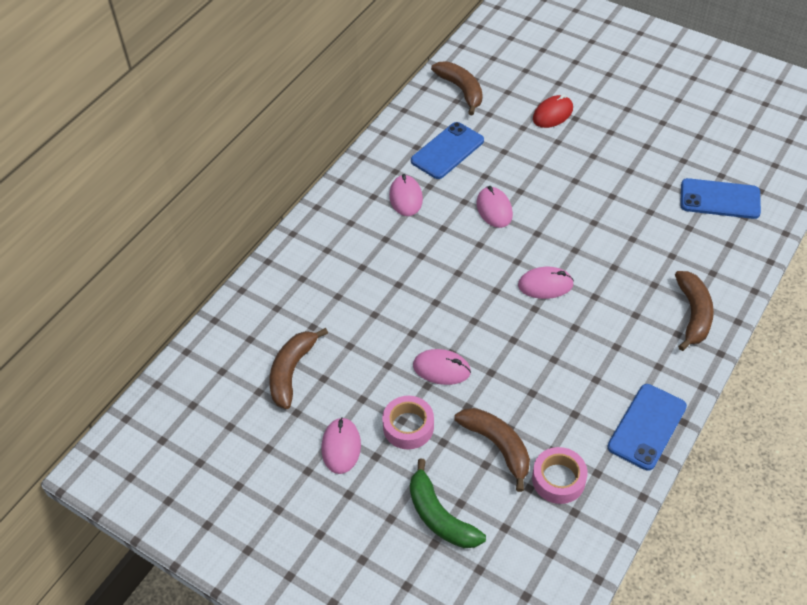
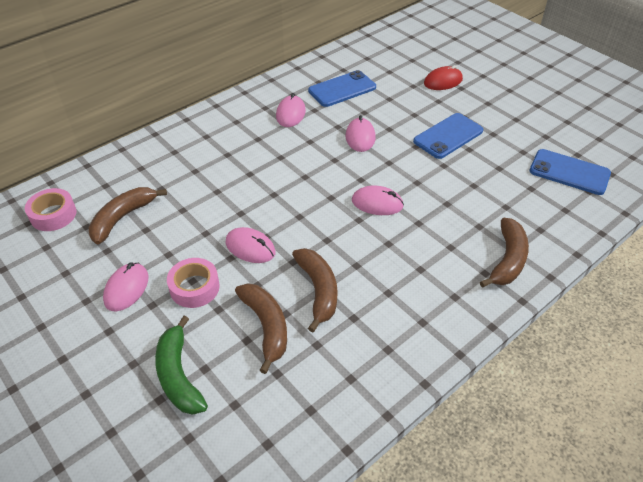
camera: 15 degrees right, 5 degrees down
brown banana [431,61,482,115] -> brown banana moved to [292,248,338,332]
pink tape [532,447,588,504] -> pink tape moved to [25,188,76,231]
blue phone [607,384,687,470] -> blue phone moved to [413,113,483,159]

